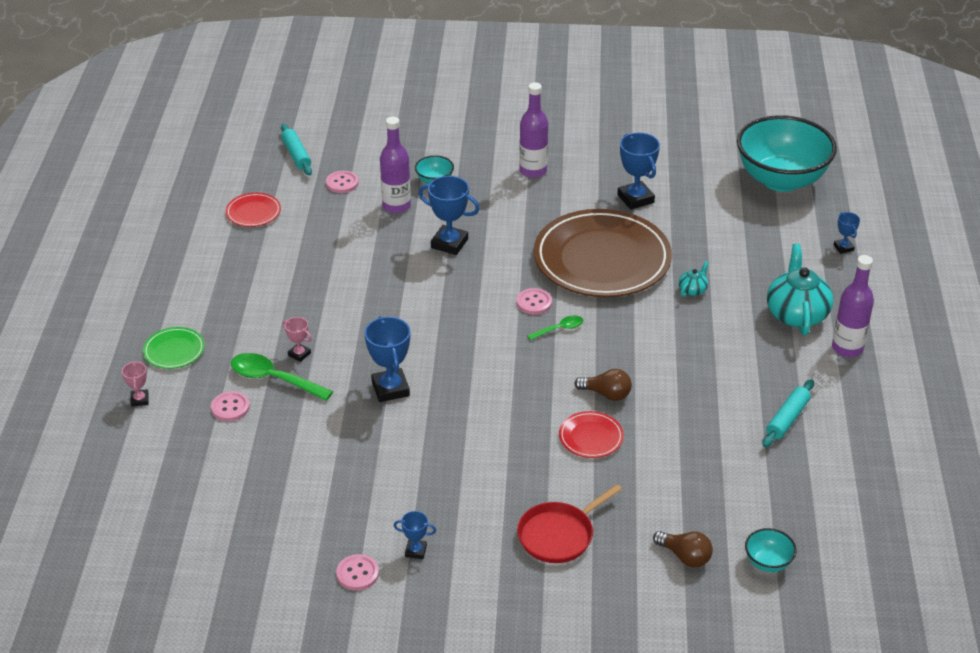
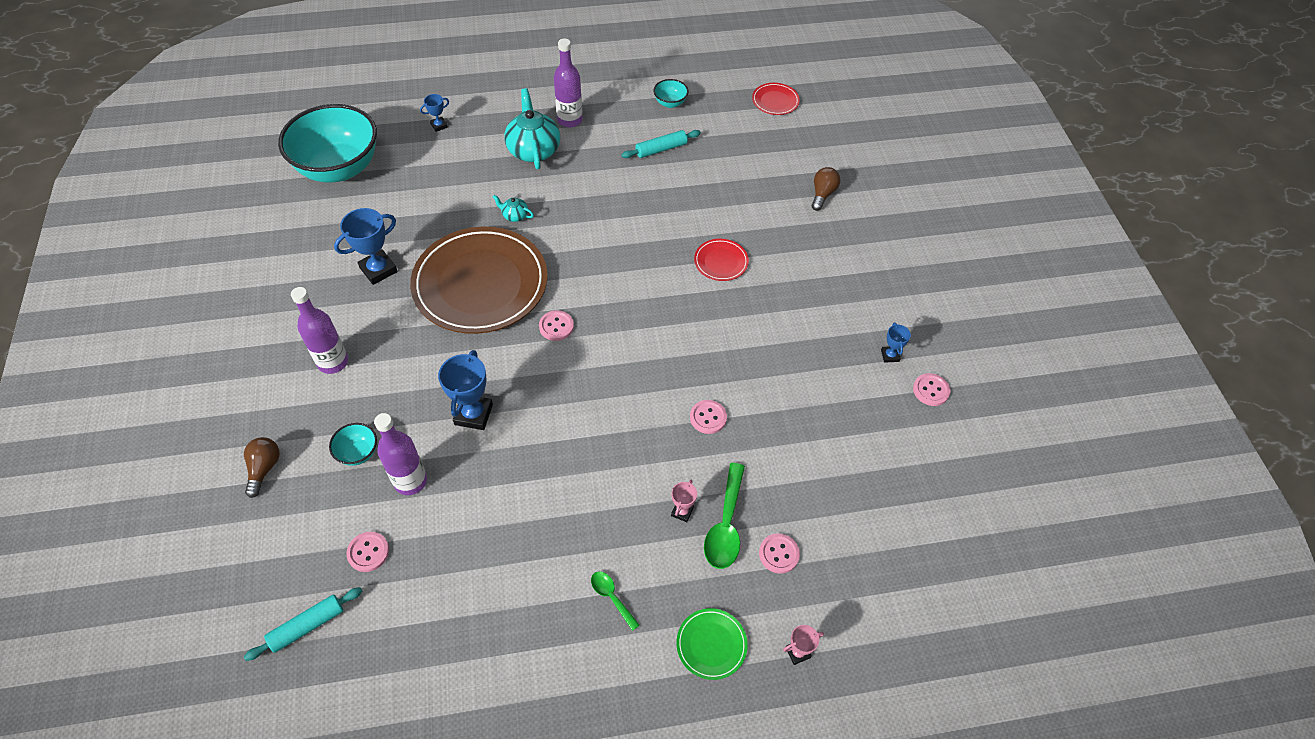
camera: 105 degrees left, 15 degrees up
red plate [226,193,281,227] -> red plate moved to [752,83,800,115]
blue trophy [364,316,410,402] -> pink button [690,400,727,434]
red pan [517,484,622,563] -> none
green spoon [527,315,583,340] -> green spoon moved to [591,571,640,631]
brown light bulb [575,369,632,401] -> brown light bulb moved to [244,437,280,498]
turquoise bowl [745,528,797,572] -> turquoise bowl moved to [653,79,689,108]
turquoise rolling pin [762,379,814,448] -> turquoise rolling pin turned 45 degrees counterclockwise [622,130,701,158]
turquoise teapot [767,244,833,335] -> turquoise teapot turned 90 degrees clockwise [504,88,560,170]

